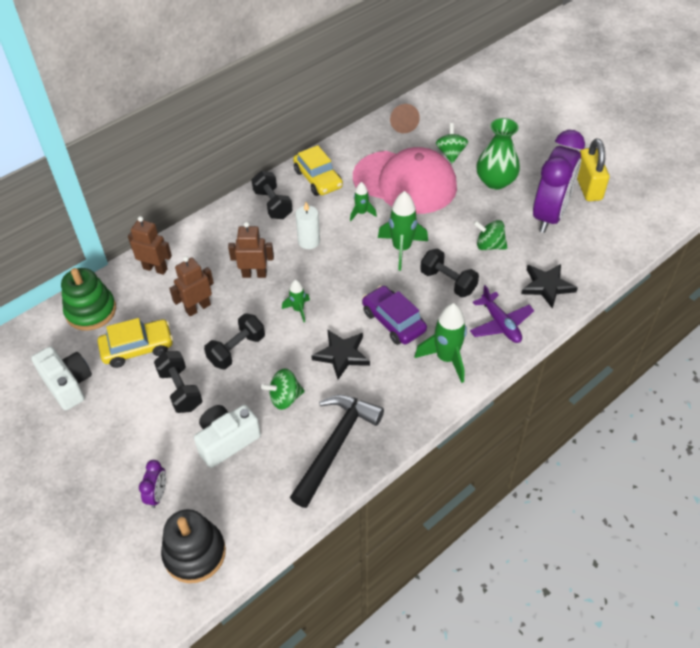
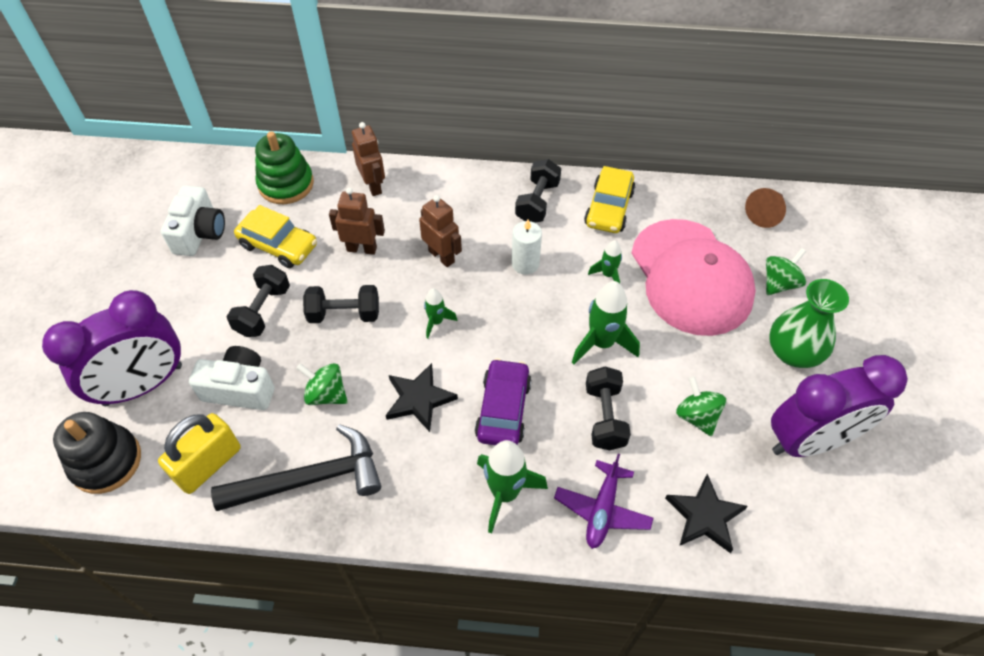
camera: 45 degrees right, 5 degrees up
purple clock [139,460,166,508] -> purple clock [42,290,182,406], size x2.48
yellow padlock [577,138,609,201] -> yellow padlock moved to [158,413,241,494]

